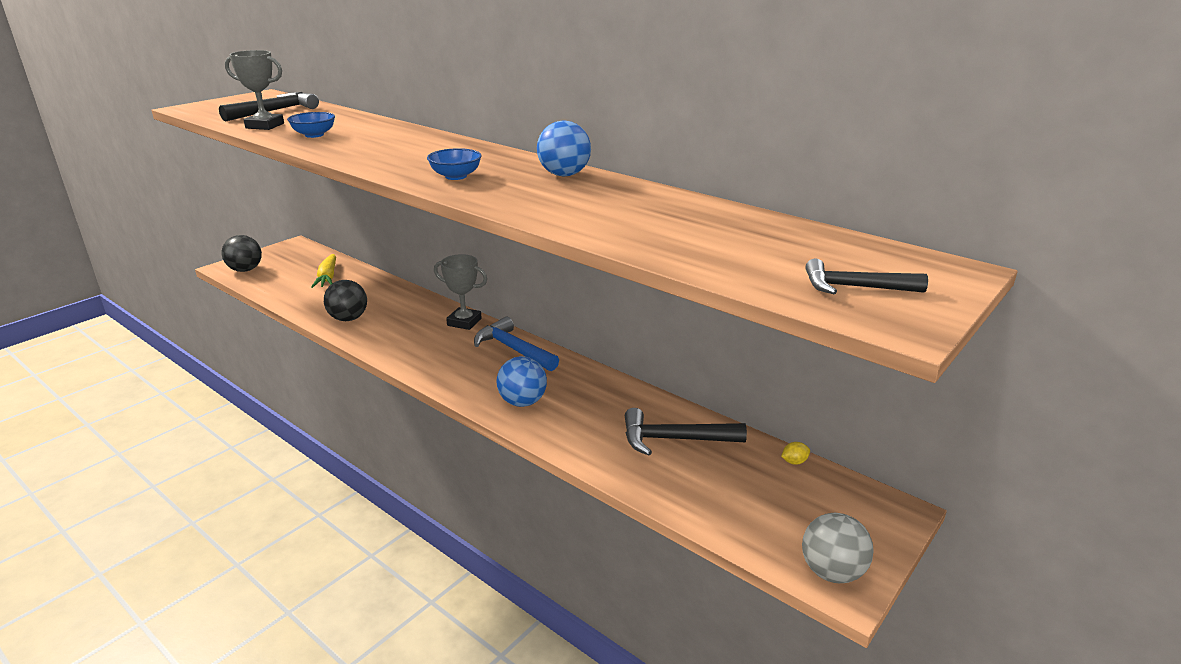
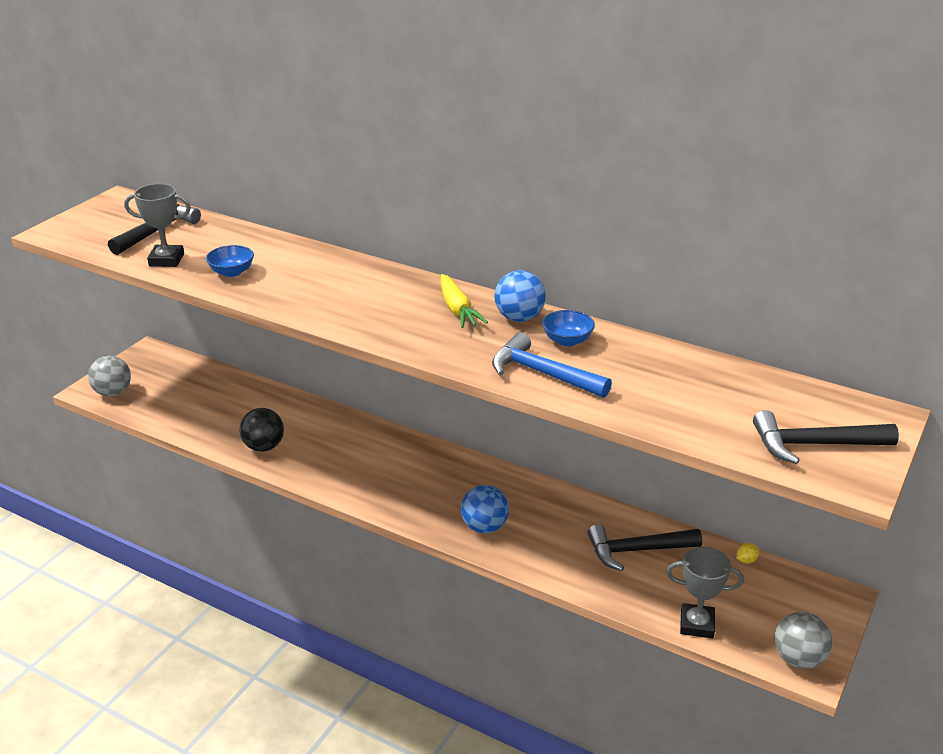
camera: 10 degrees left, 5 degrees up
black ball [222,235,262,272] -> grey ball [88,356,131,396]
yellow carrot [311,254,336,288] -> yellow carrot moved to [440,274,488,328]
blue bowl [427,148,482,180] -> blue bowl moved to [542,310,595,346]
grey trophy [434,254,487,330] -> grey trophy moved to [666,547,744,638]
blue hammer [474,317,559,371] -> blue hammer moved to [492,332,612,398]
black hammer [805,259,928,294] -> black hammer [753,410,899,464], size x1.51

